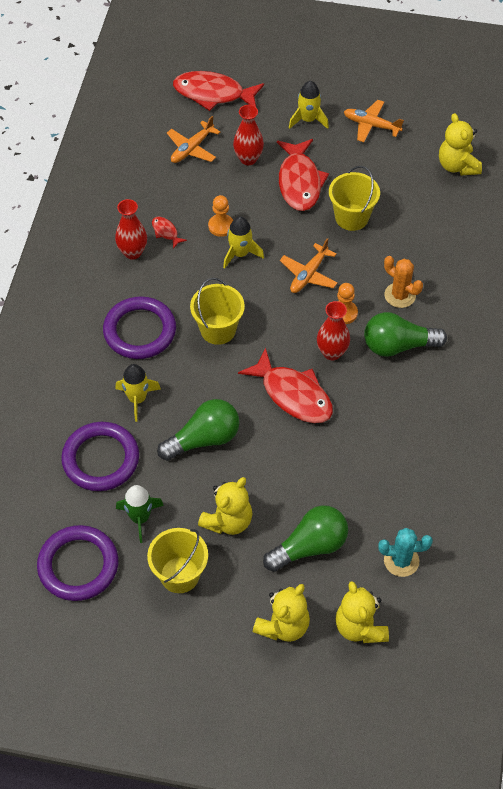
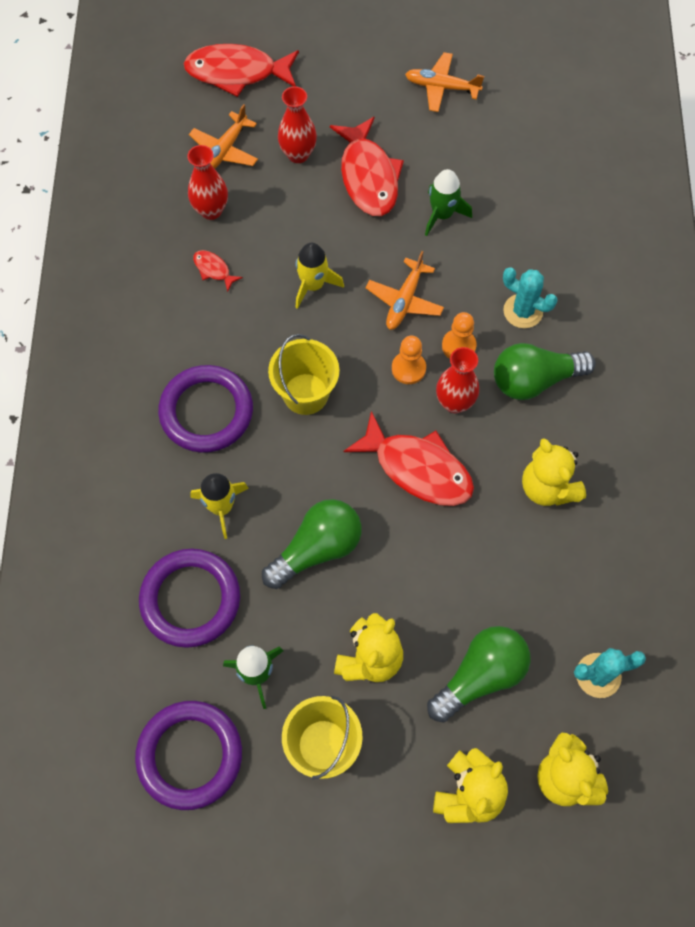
camera: 10 degrees left, 10 degrees up
red vase [115,199,147,260] -> red vase moved to [187,145,228,220]
orange pawn [208,195,233,237] -> orange pawn moved to [392,336,426,384]
yellow rocket [289,81,329,129] -> none
yellow bucket [329,166,380,231] -> green rocket [425,169,472,236]
orange cactus [384,256,423,308] -> turquoise cactus [503,267,557,328]
yellow teddy bear [439,113,482,175] -> yellow teddy bear moved to [522,438,586,506]

